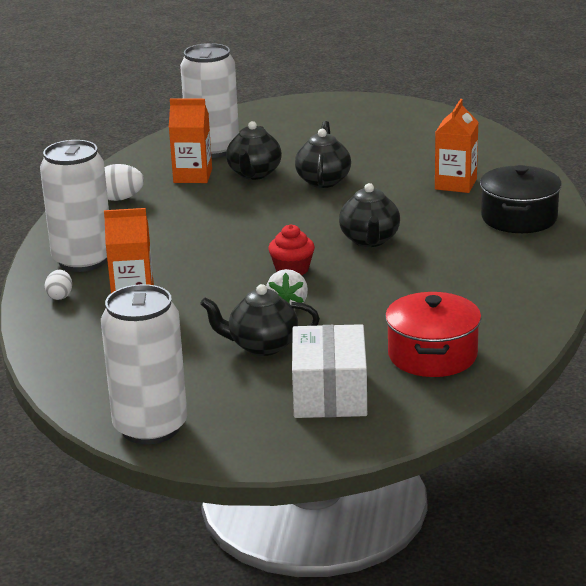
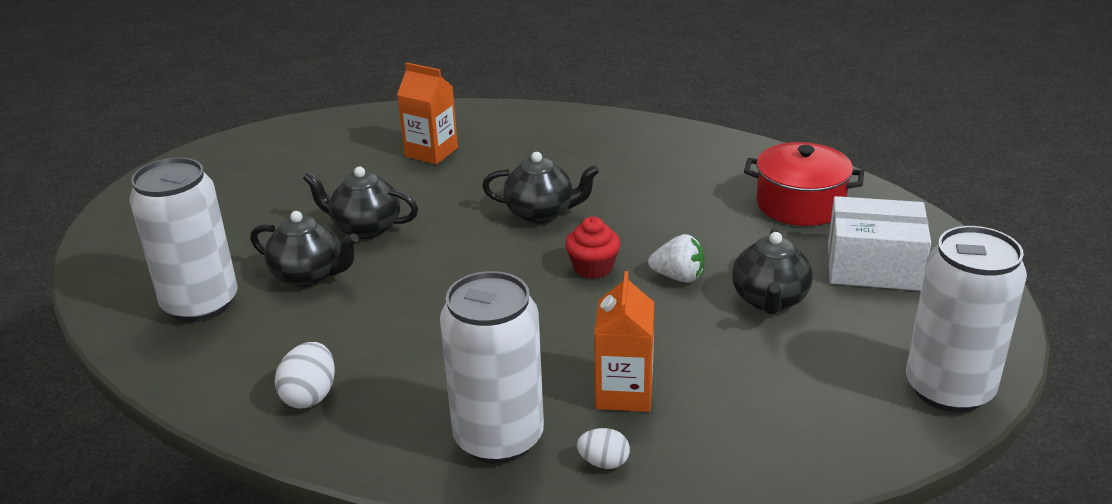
camera: 80 degrees left, 5 degrees up
orange carton [169,99,212,183] -> none
black pot [480,165,562,233] -> none

